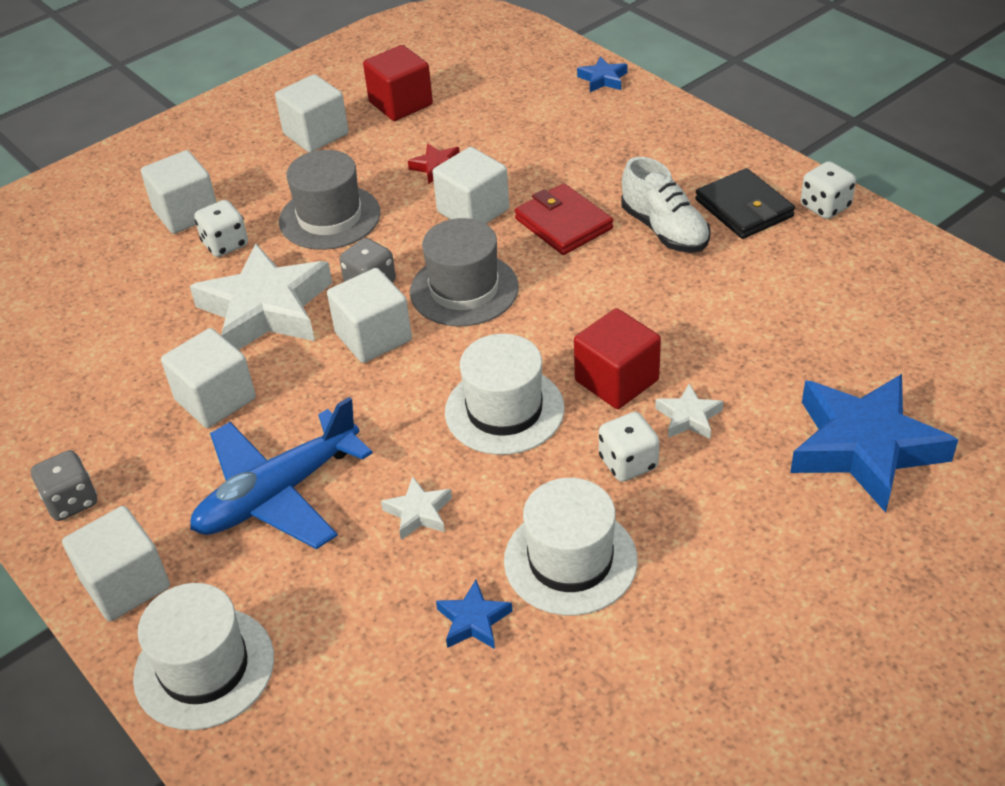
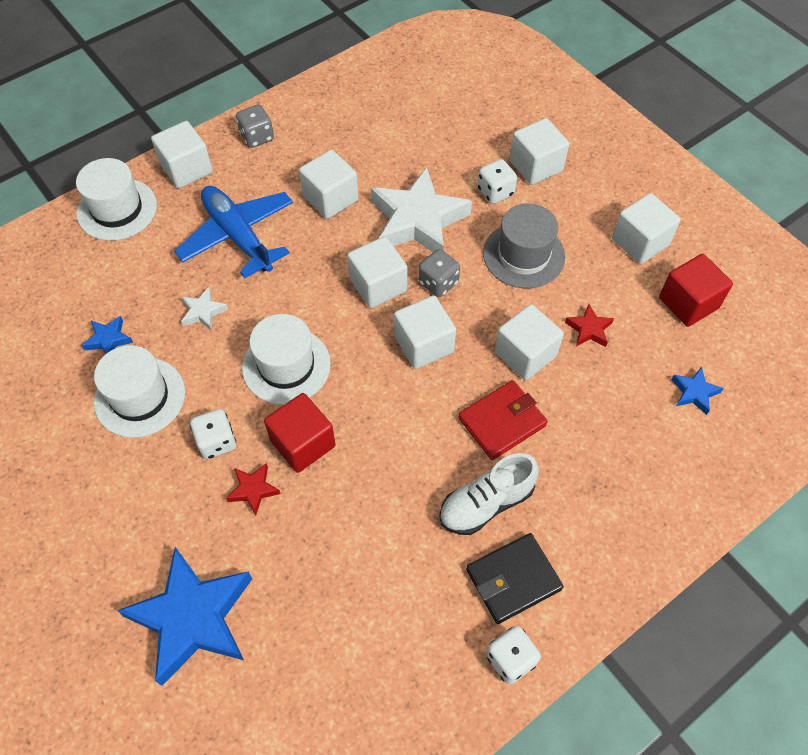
camera: 90 degrees right, 15 degrees up
grey hat [410,218,519,326] -> white cube [394,295,456,369]
blue star [577,56,627,92] -> blue star moved to [671,367,724,415]
white star [655,383,724,439] -> red star [226,463,281,515]

